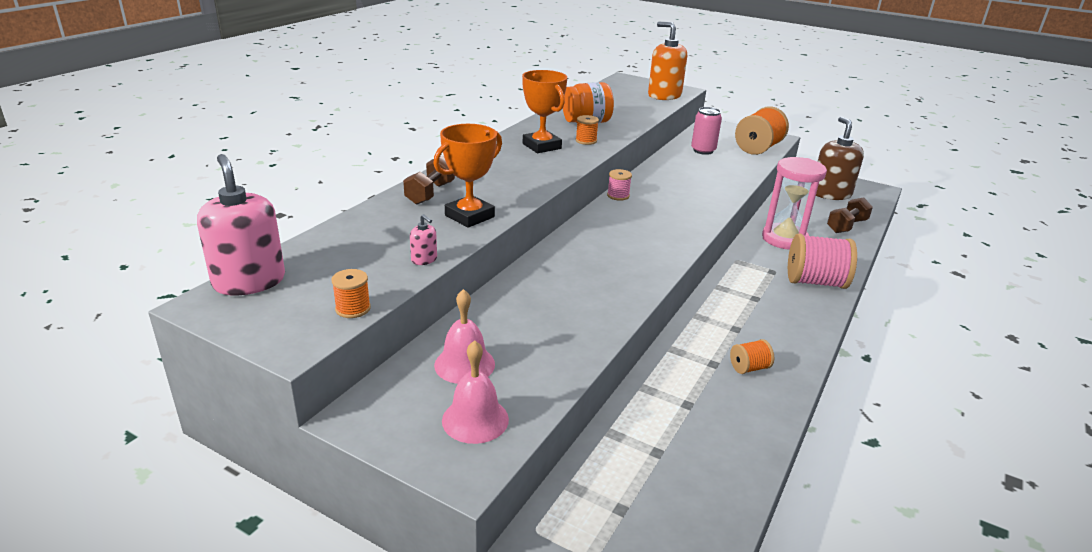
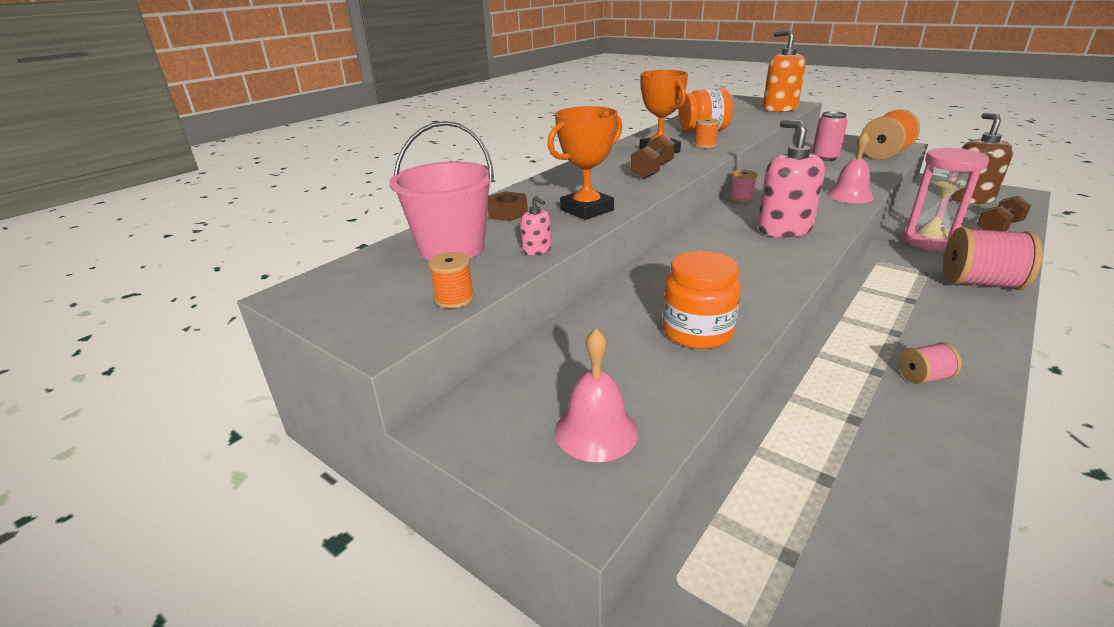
camera: 10 degrees right, 0 degrees up
pink soap dispenser [197,154,285,295] -> pink soap dispenser moved to [757,120,825,238]
brown dumbbell [403,155,455,205] -> brown dumbbell moved to [631,135,675,179]
pink bell [434,289,495,384] -> pink bell moved to [827,131,874,203]
orange spool [730,339,774,374] -> pink spool [899,342,961,384]
none -> pink bucket [389,121,494,261]
none -> brown nut [488,192,528,221]
none -> orange jar [662,251,741,349]

